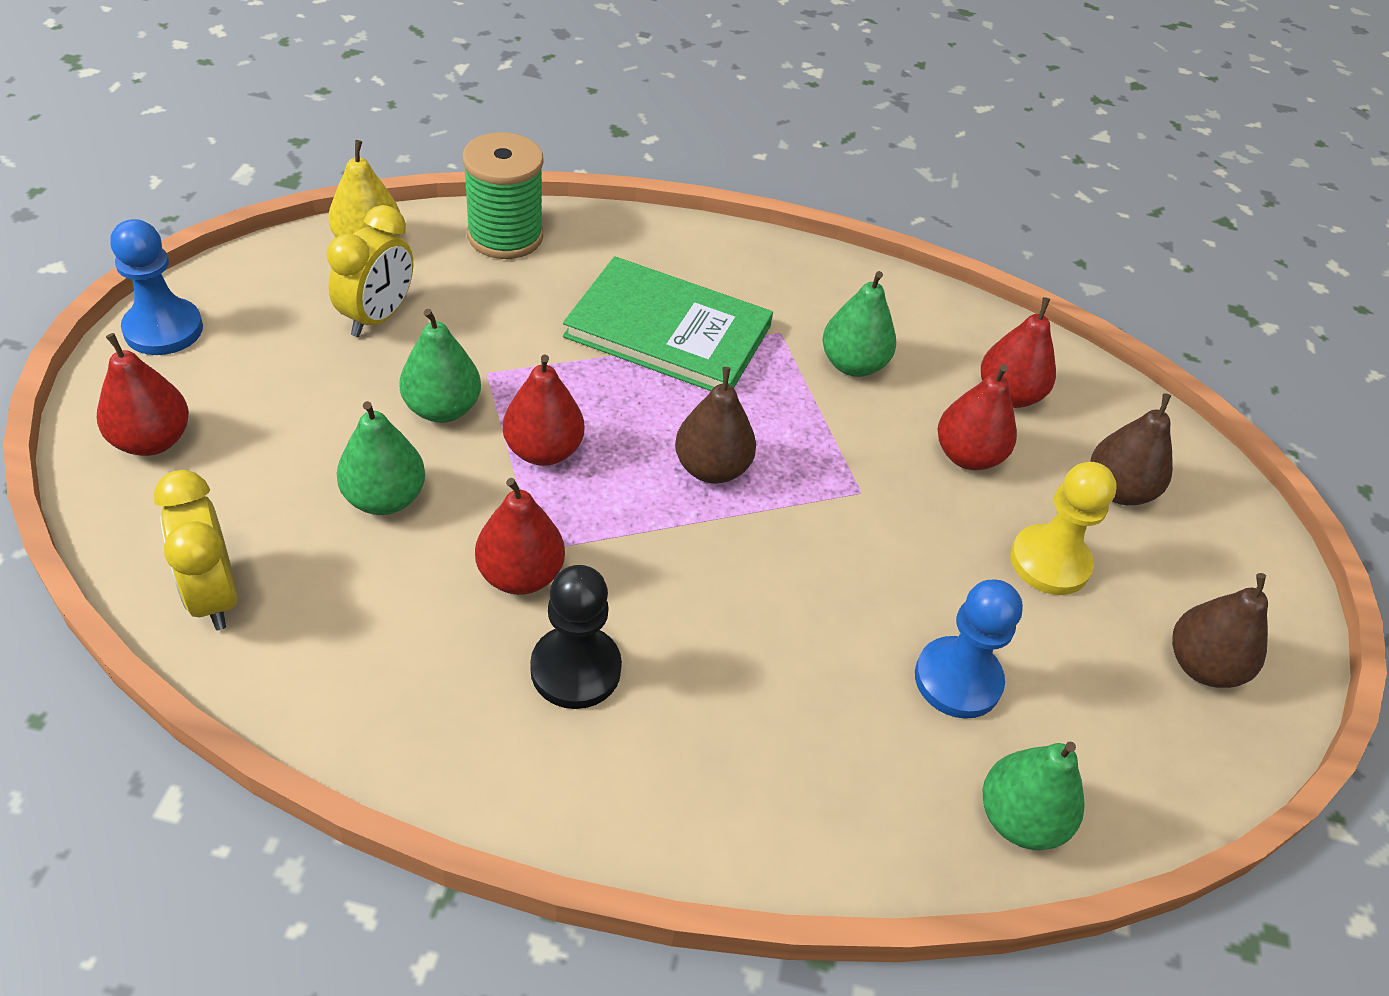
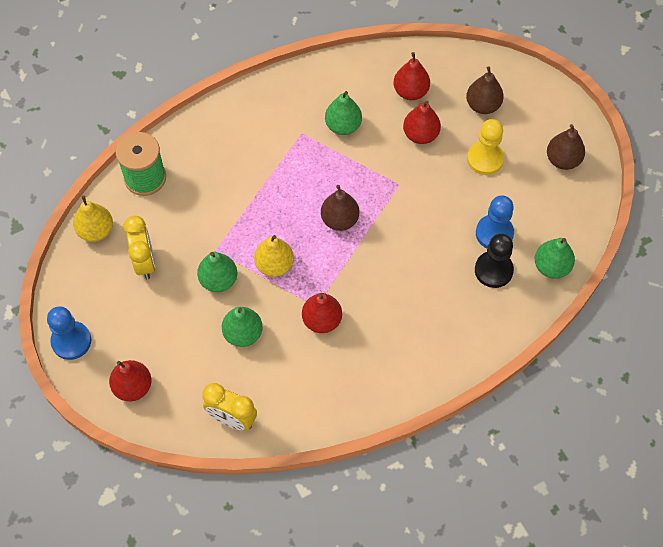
camera: 35 degrees left, 15 degrees up
red pear [503,354,584,466] -> yellow pear [254,235,294,277]
black pawn [530,565,622,709] -> black pawn moved to [475,233,514,288]
green book [563,256,773,391] -> none

